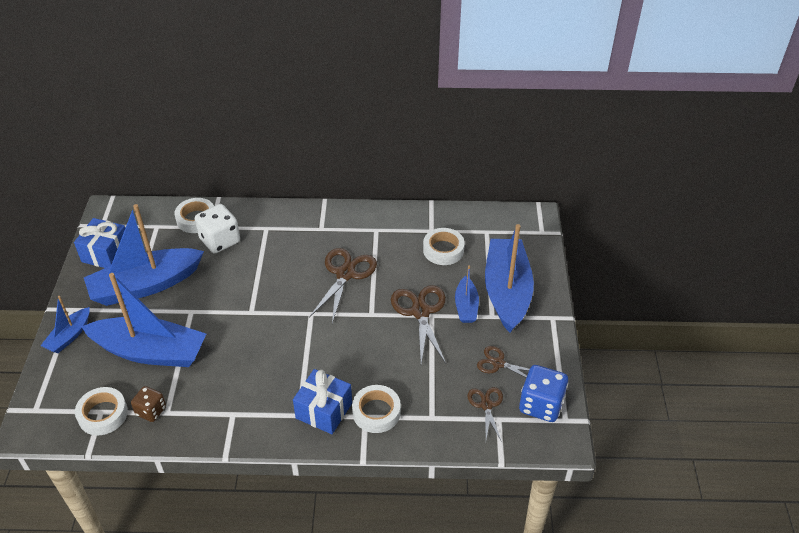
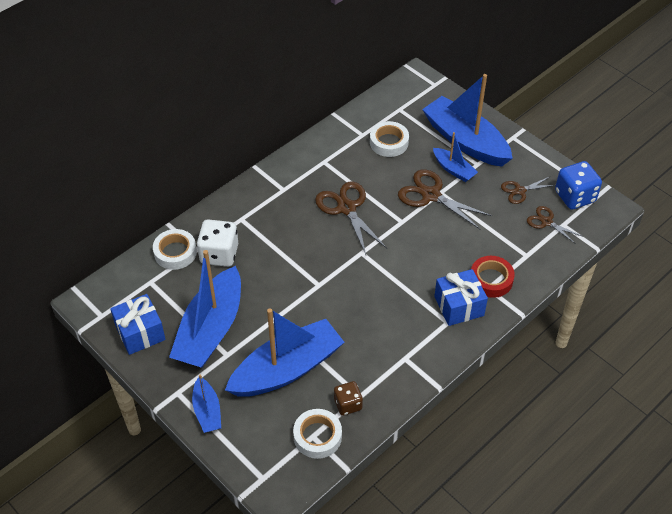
camera: 45 degrees left, 5 degrees up
white tape [352,385,401,433] -> red tape [471,256,515,298]

